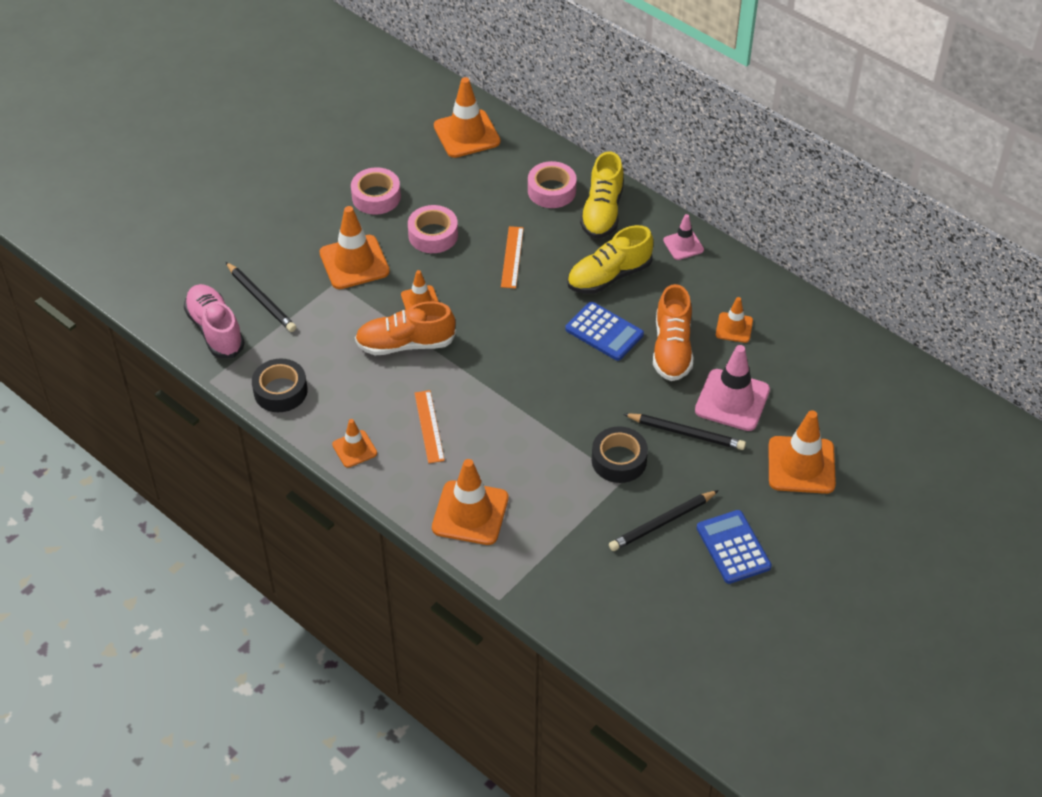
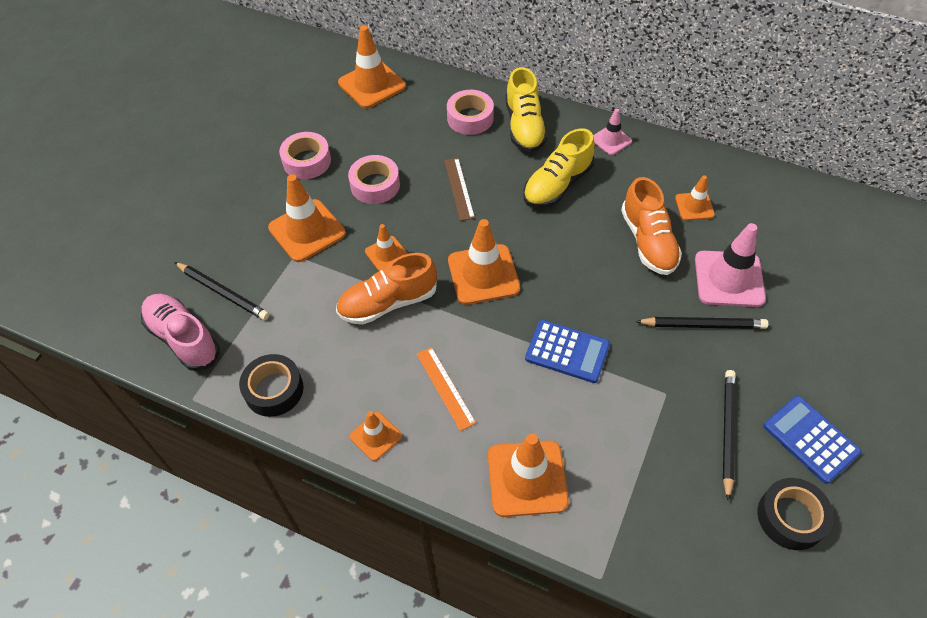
camera: 15 degrees left, 5 degrees up
orange ruler [501,226,524,289] -> brown ruler [444,158,475,221]
blue calculator [565,302,644,361] -> blue calculator moved to [525,320,610,383]
black tape [592,426,648,483] -> black tape moved to [758,478,834,550]
black pencil [609,490,719,551] -> black pencil turned 150 degrees clockwise [723,370,736,501]
orange traffic cone [768,410,836,494] -> orange traffic cone moved to [448,219,520,305]

